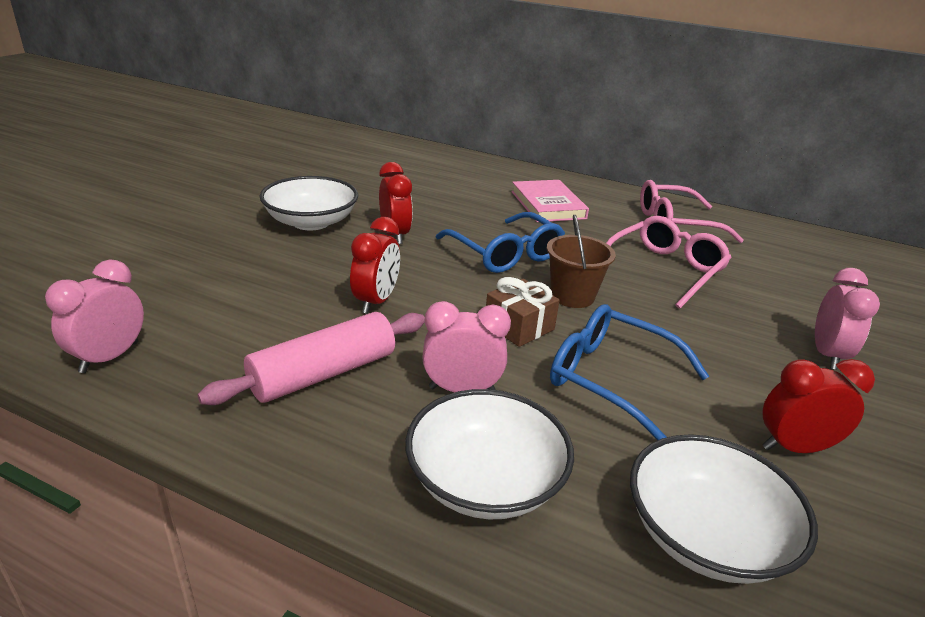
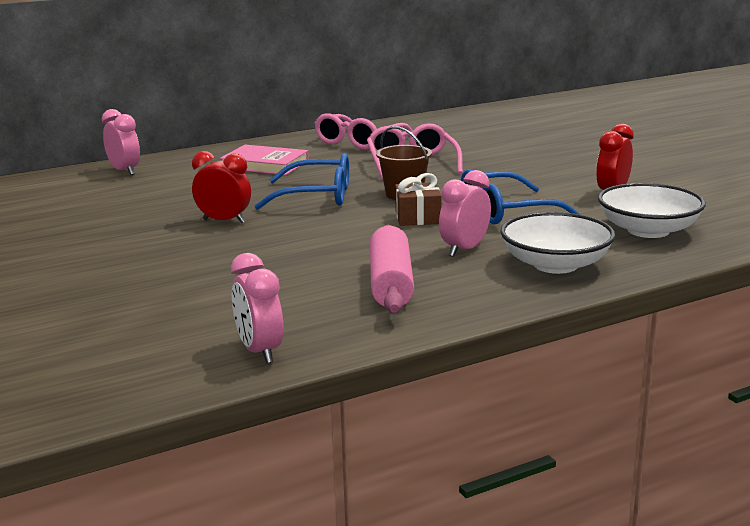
camera: 50 degrees left, 10 degrees down
white bowl [260,176,358,230] -> none
red clock [350,217,400,314] -> none
pink clock [815,268,880,370] -> pink clock moved to [102,109,140,175]

